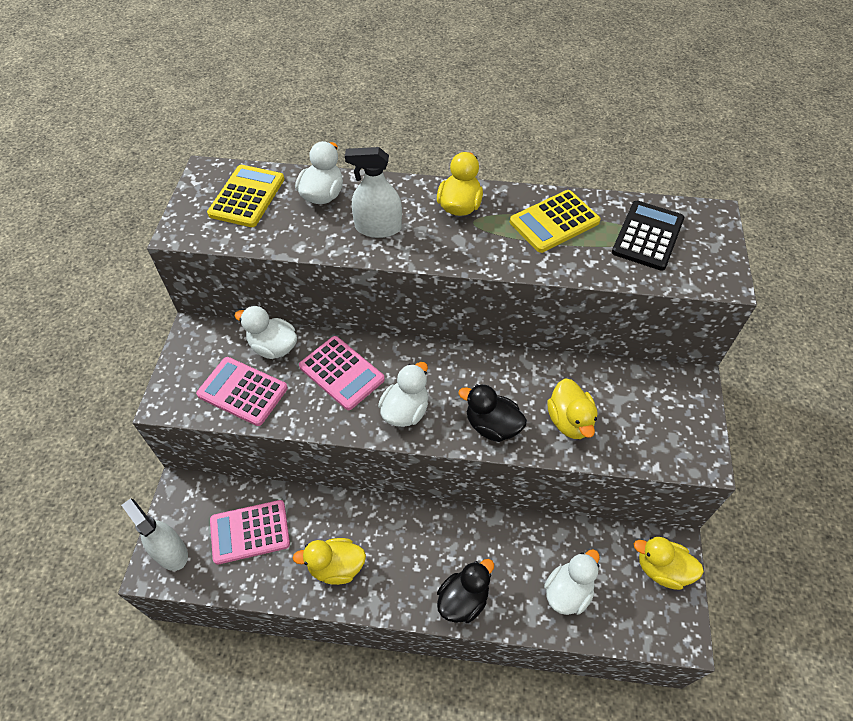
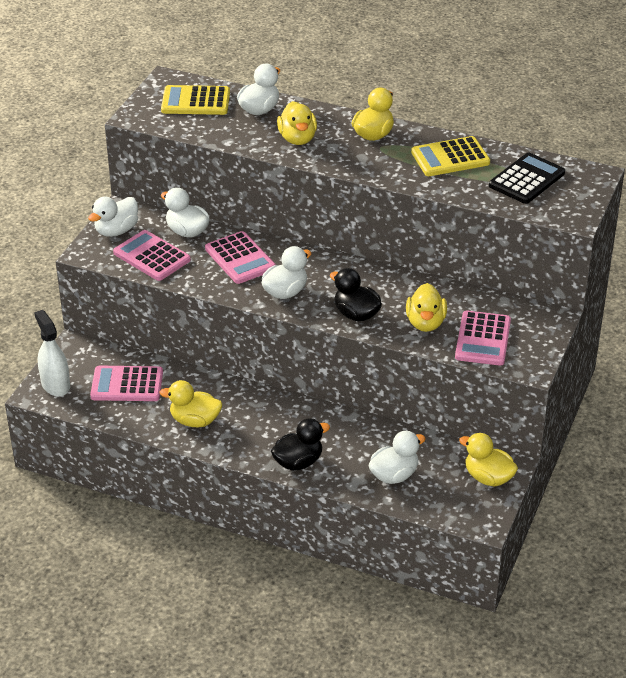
camera: 15 degrees right, 15 degrees down
yellow calculator [207,165,284,227] -> yellow calculator turned 120 degrees counterclockwise [161,85,230,115]
white spray bottle [345,147,402,238] -> yellow duck [277,101,317,145]
none -> white duck [88,196,138,237]
none -> pink calculator [455,311,511,366]

